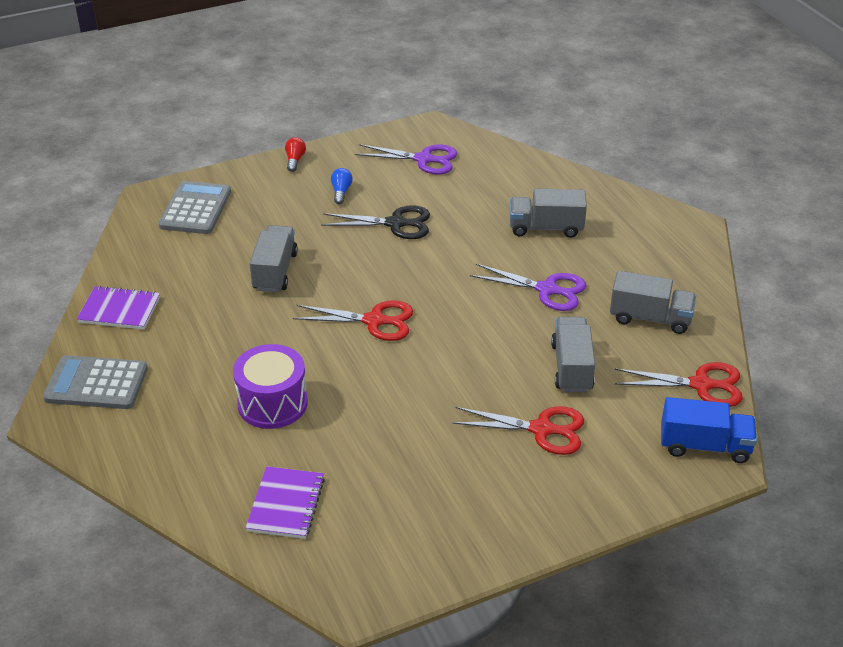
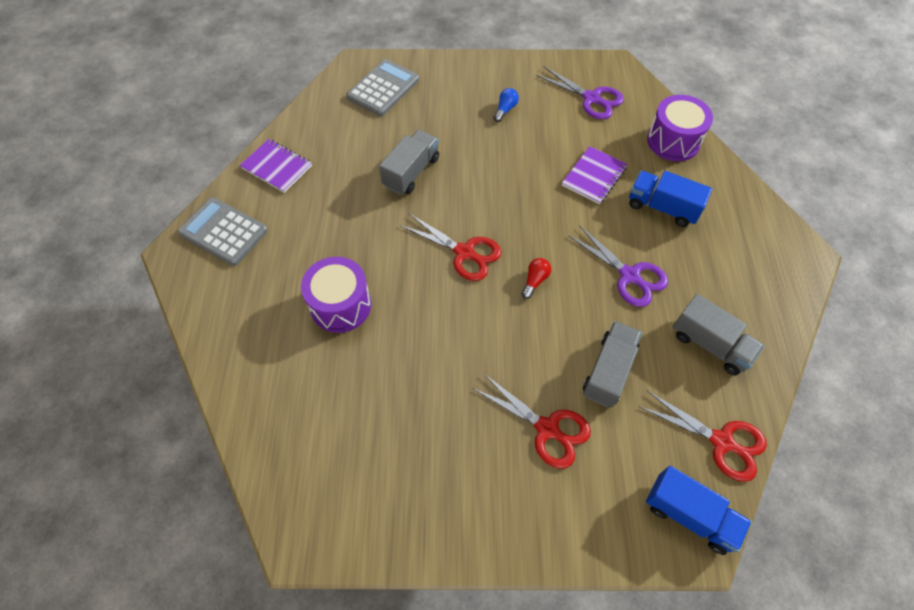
camera: 25 degrees right, 20 degrees up
purple notebook [245,466,325,539] -> purple notebook moved to [562,146,627,204]
red light bulb [285,137,306,172] -> red light bulb moved to [521,258,551,299]
black scissors [321,205,430,239] -> none
grey truck [510,188,587,238] -> blue truck [629,171,712,227]
none -> purple drum [647,95,713,161]

